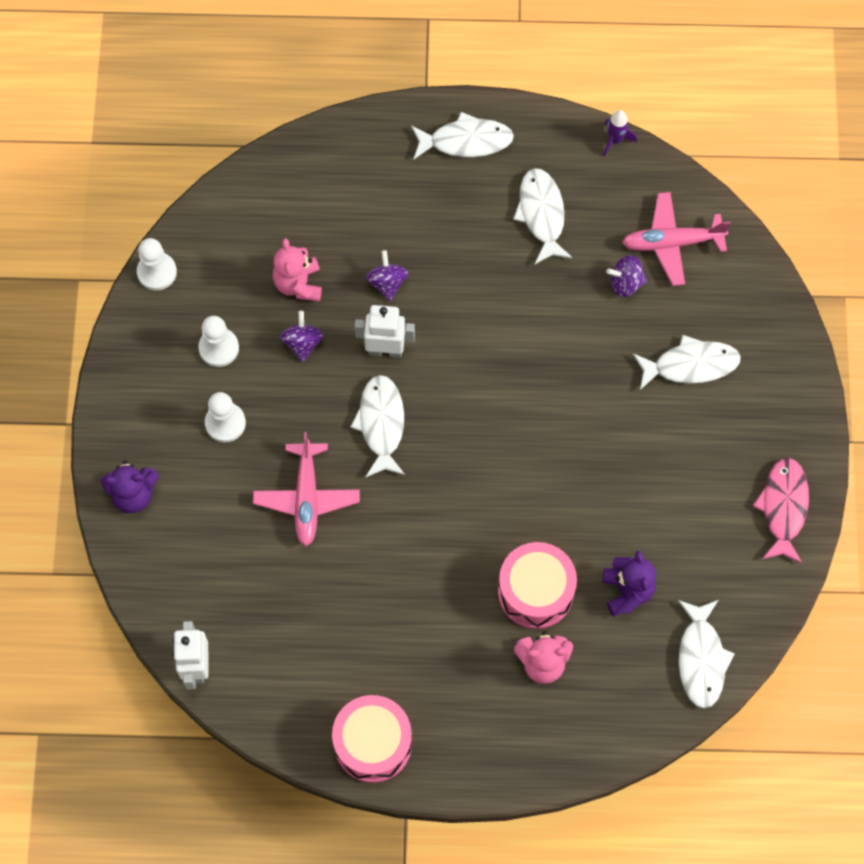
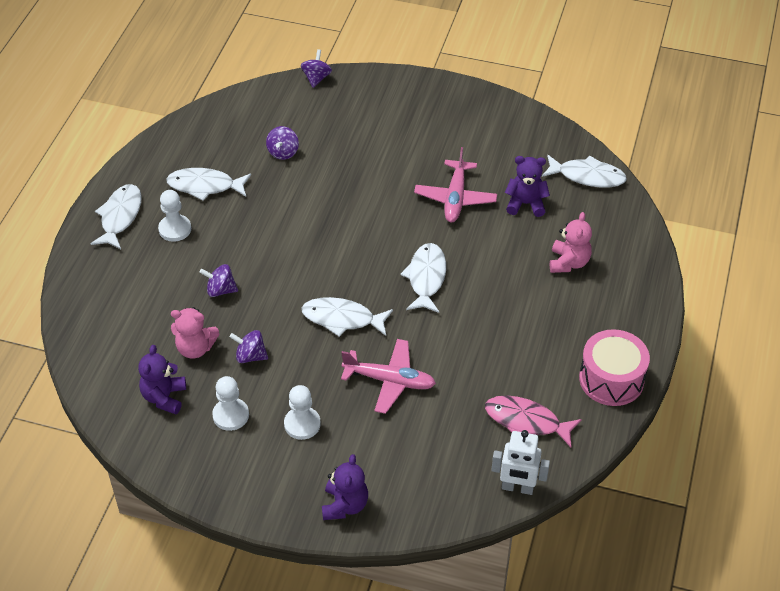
camera: 75 degrees left, 20 degrees down
white pawn [137,238,177,290] -> white pawn moved to [158,190,191,242]
white robot [355,305,415,358] -> none
pink drum [498,542,577,629] -> none
purple rocket [603,110,637,156] -> none
pink plane [622,192,731,286] -> pink plane moved to [414,147,497,222]
white fish [633,335,741,390] -> white fish moved to [401,243,446,313]
pink fish [753,458,809,563] -> pink fish moved to [485,395,582,447]
none -> purple teddy bear [138,345,186,414]
none -> purple spinning top [301,49,332,88]

